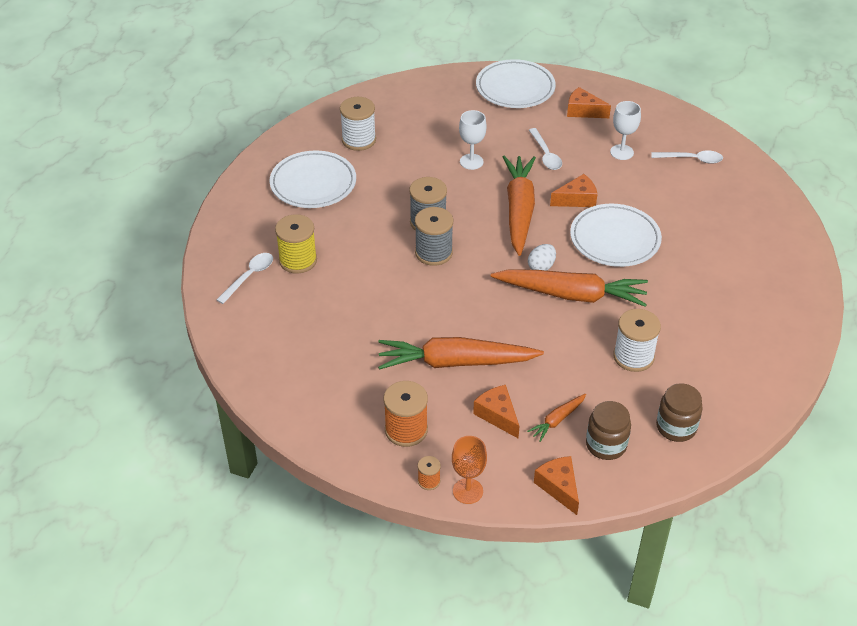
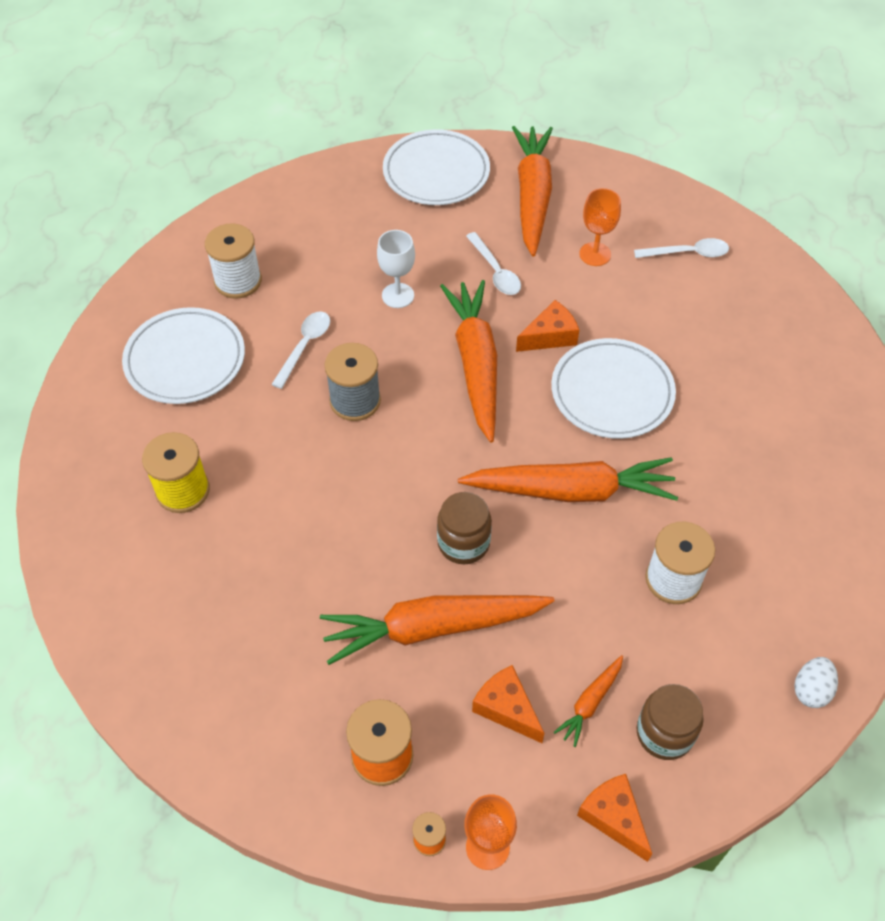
camera: 10 degrees left, 10 degrees up
white spoon [217,253,273,304] -> white spoon moved to [271,311,330,389]
grey spool [415,207,453,266] -> none
white egg [528,244,556,271] -> white egg moved to [794,657,838,708]
orange cheese [567,87,611,118] -> orange carrot [512,126,553,257]
white goblet [610,101,641,160] -> orange goblet [579,188,621,266]
brown jar [656,383,703,442] -> brown jar moved to [437,492,492,564]

